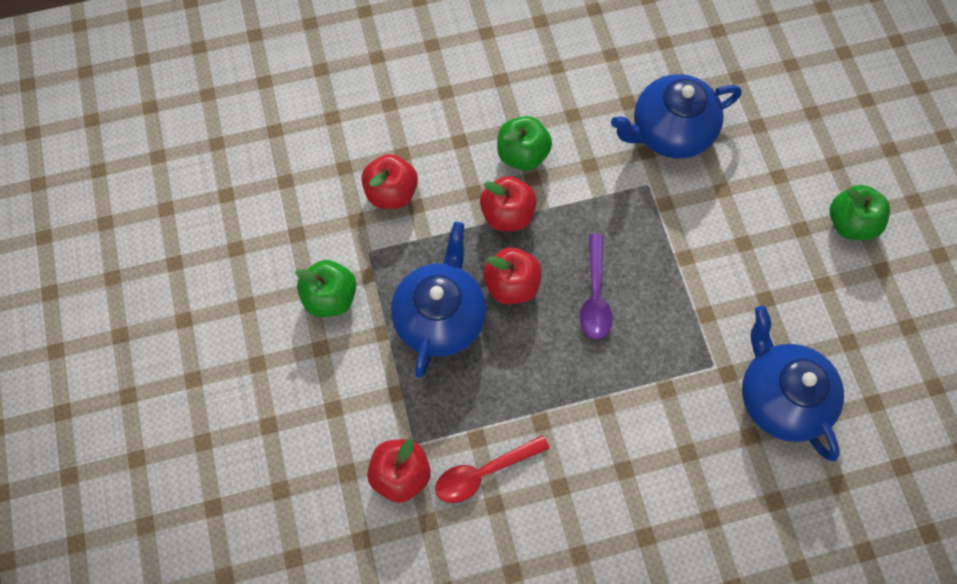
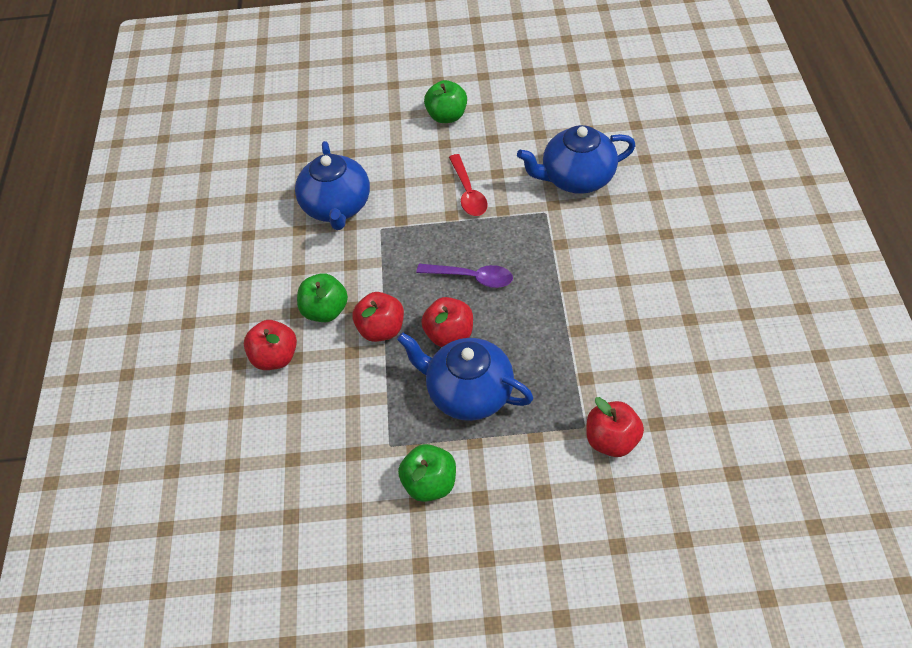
camera: 75 degrees left, 15 degrees down
red apple [361,154,418,209] -> red apple moved to [244,320,297,370]
red spoon [435,435,550,503] -> red spoon moved to [449,154,488,216]

